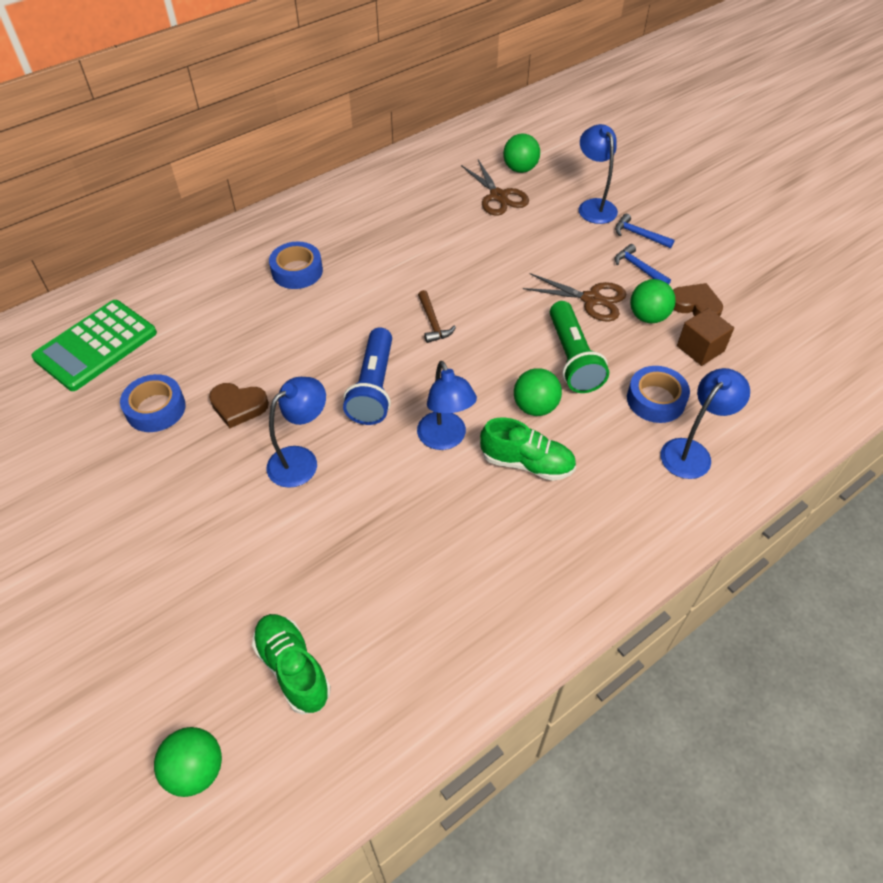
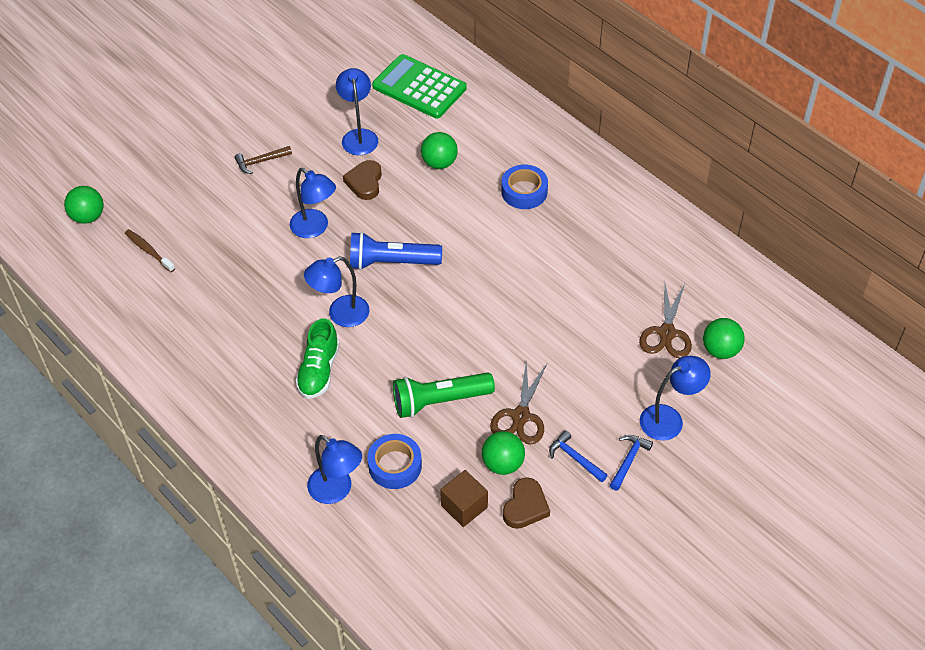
camera: 85 degrees right, 0 degrees up
blue tape [120,374,186,432] -> blue lamp [336,68,378,155]
green shoe [252,614,331,714] -> brown toothbrush [125,229,175,272]
brown hammer [418,290,456,343] -> brown hammer moved to [235,146,292,174]
brown scissors [461,160,529,216] -> brown scissors turned 45 degrees counterclockwise [639,280,692,358]
green ball [514,368,562,416] -> green ball moved to [421,132,458,169]
blue hammer [615,244,671,285] -> blue hammer turned 90 degrees counterclockwise [549,430,608,482]

